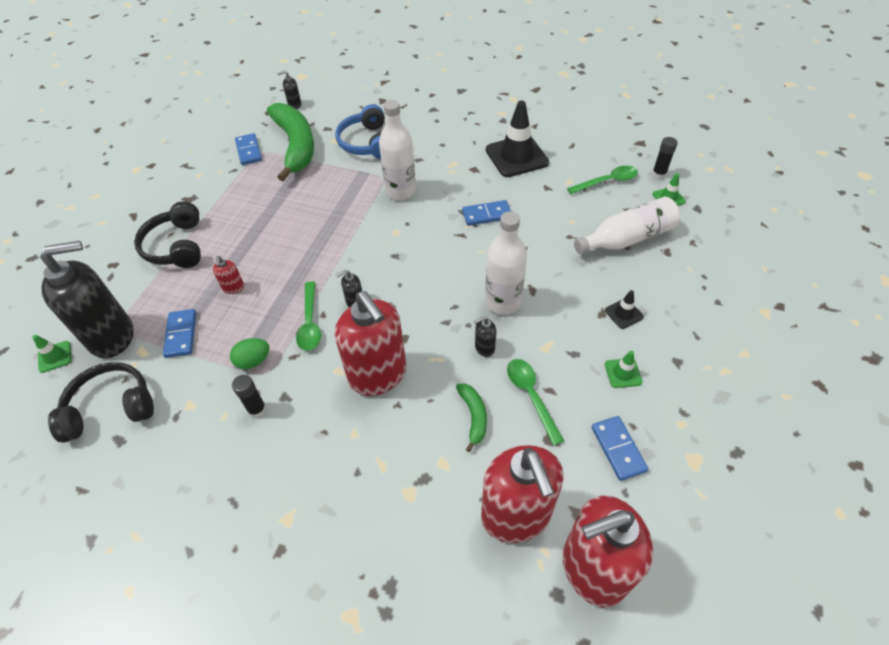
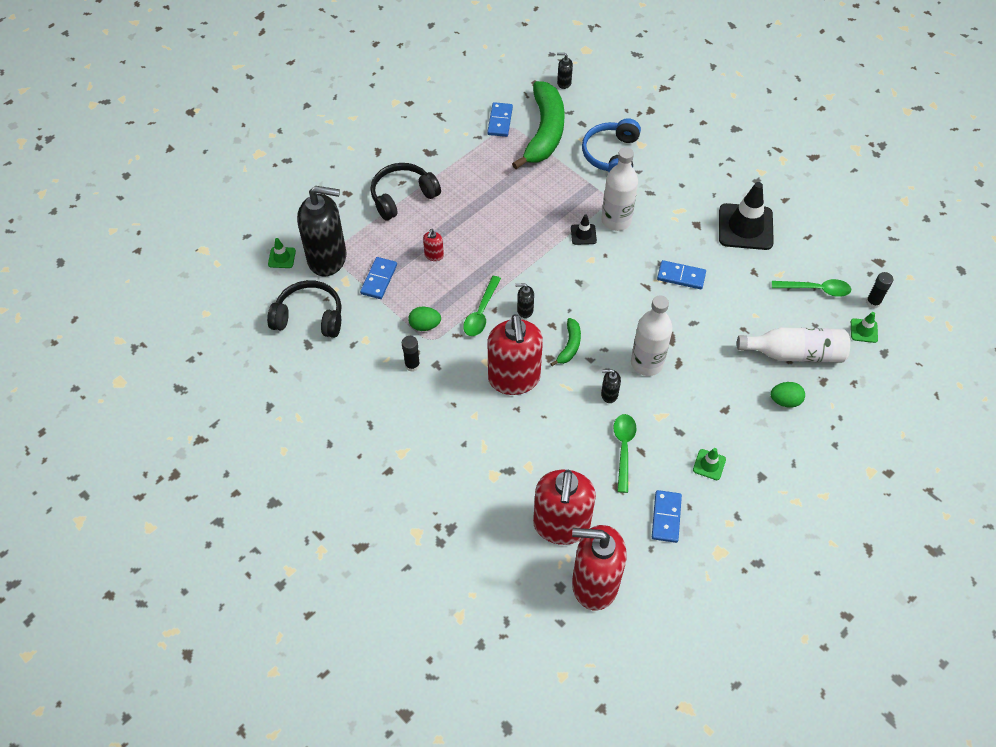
camera: 25 degrees right, 5 degrees up
black headphones [134,201,201,268] -> black headphones turned 45 degrees clockwise [371,163,441,220]
green banana [456,384,487,452] -> green banana moved to [550,318,581,366]
black traffic cone [605,290,644,329] -> black traffic cone moved to [571,215,597,245]
none -> green egg [770,382,805,408]

